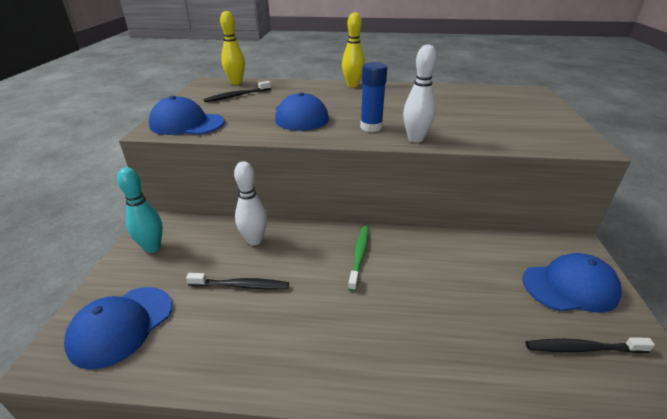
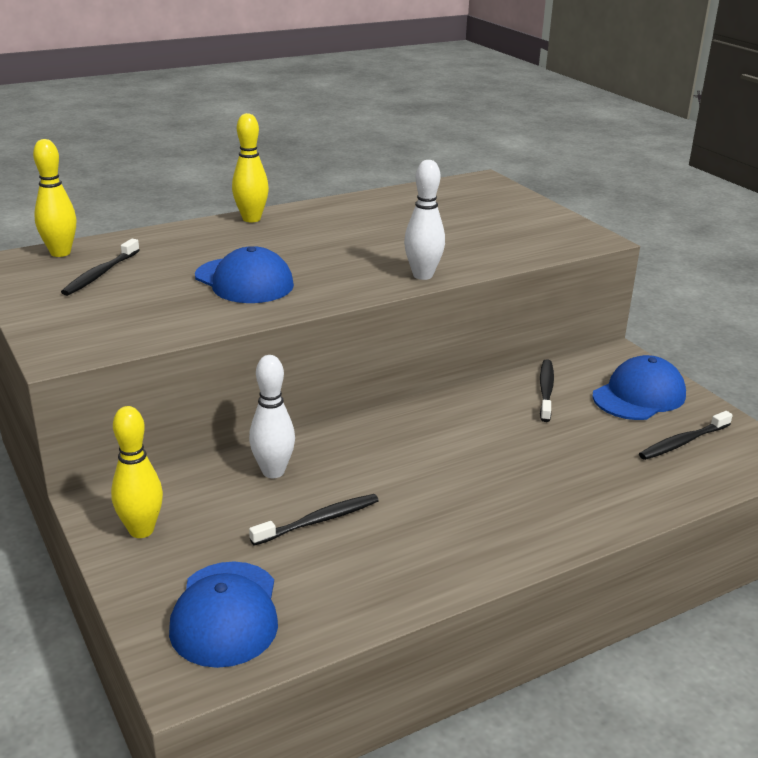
camera: 35 degrees left, 5 degrees down
turquoise bowling pin [117,167,163,253] -> yellow bowling pin [111,406,163,538]
blue cap [149,96,224,135] -> none
green toothbrush [348,226,369,291] -> none
blue glue stick [360,62,387,132] -> none
none -> black toothbrush [540,359,554,422]

